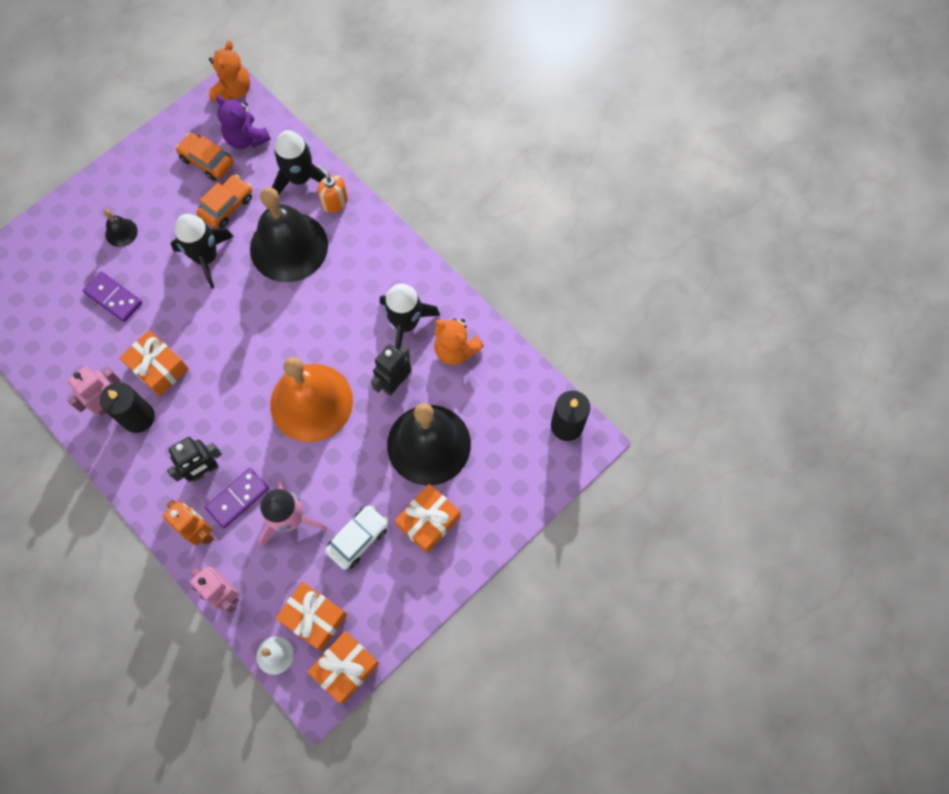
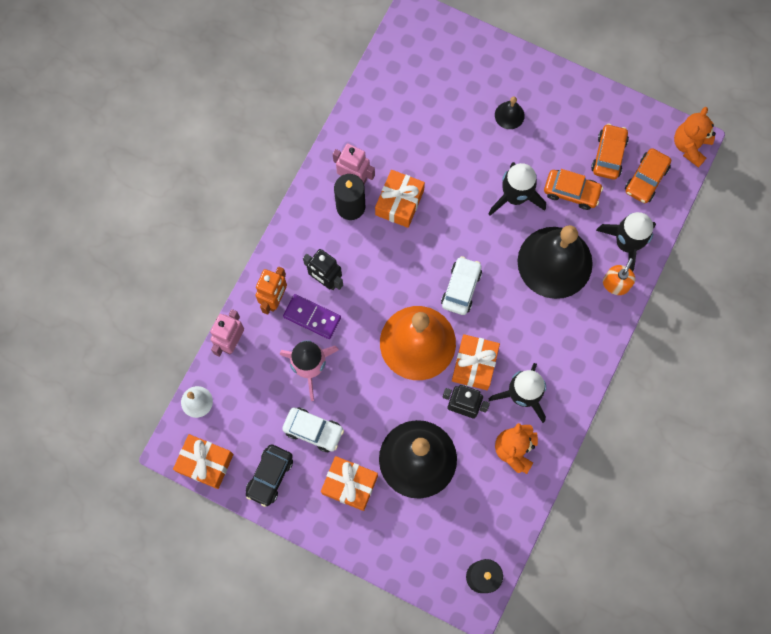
camera: 70 degrees right, 5 degrees up
purple domino [83,272,142,322] -> none
orange teddy bear [209,41,250,101] -> orange teddy bear turned 120 degrees clockwise [674,107,716,168]
purple teddy bear [216,96,271,149] -> orange car [625,148,671,203]
orange gift [276,582,347,651] -> orange gift moved to [452,334,500,390]
none -> black car [246,444,293,507]
none -> white car [441,256,482,315]

